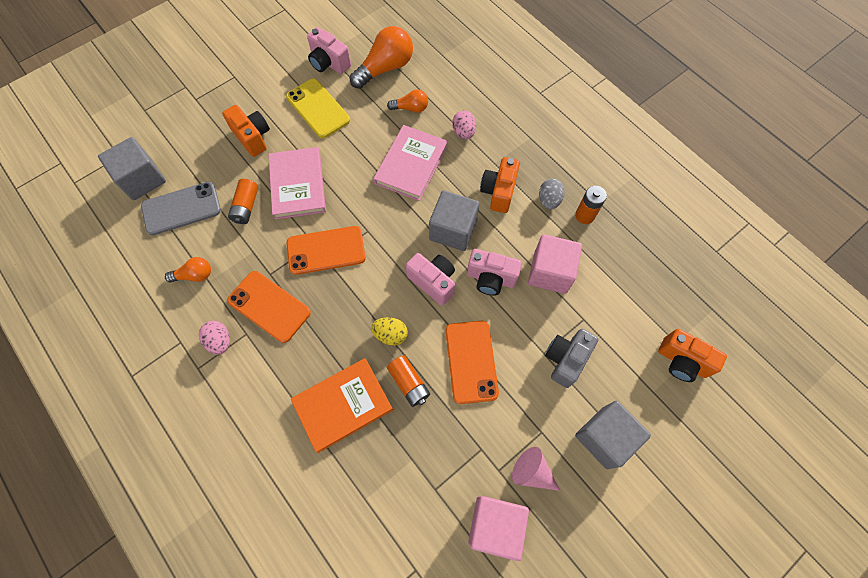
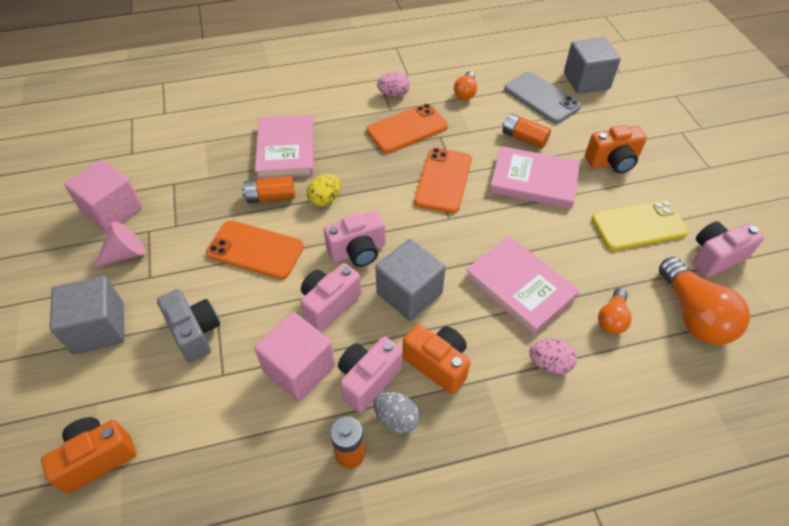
camera: 115 degrees right, 15 degrees down
grey phone [141,182,221,235] -> grey phone turned 45 degrees counterclockwise [504,72,581,124]
orange book [291,358,393,453] -> pink book [255,115,314,179]
none -> pink camera [338,336,403,413]

